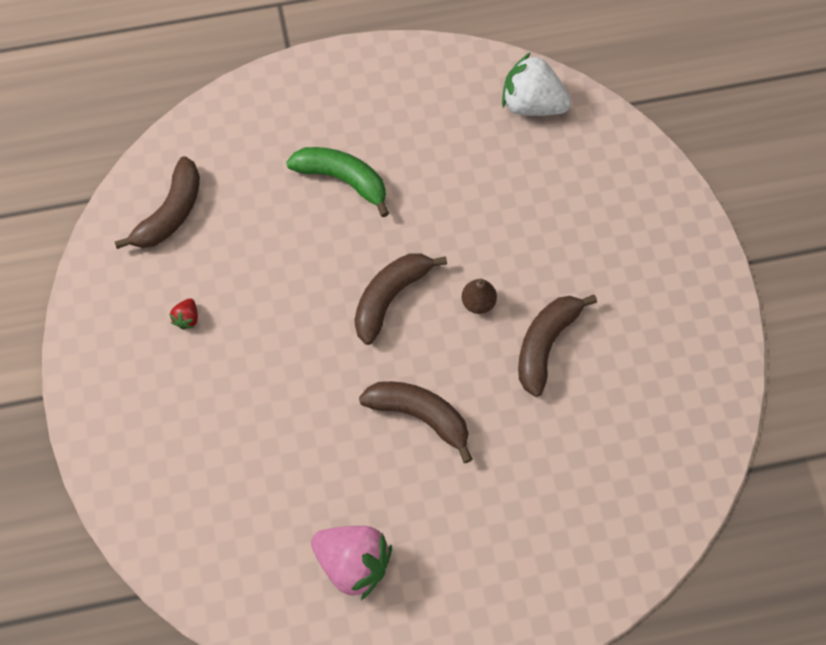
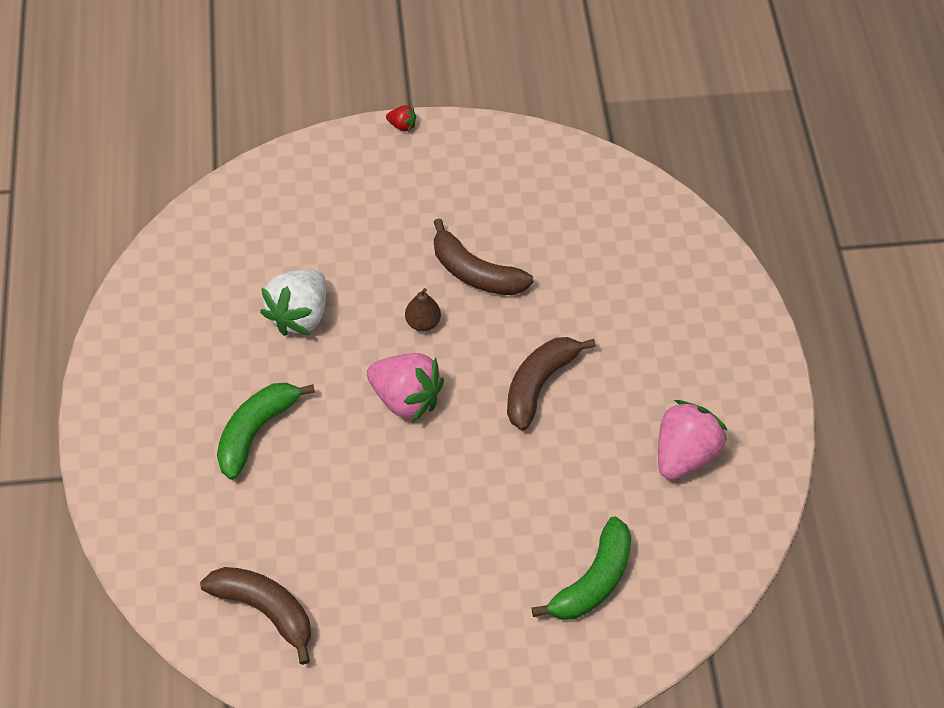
camera: 85 degrees left, 10 degrees down
red strawberry [169,298,198,330] -> red strawberry moved to [386,105,416,131]
brown banana [354,253,447,345] -> pink strawberry [367,353,444,423]
white strawberry [502,52,571,116] -> white strawberry moved to [260,270,326,336]
none -> green banana [531,516,631,620]

